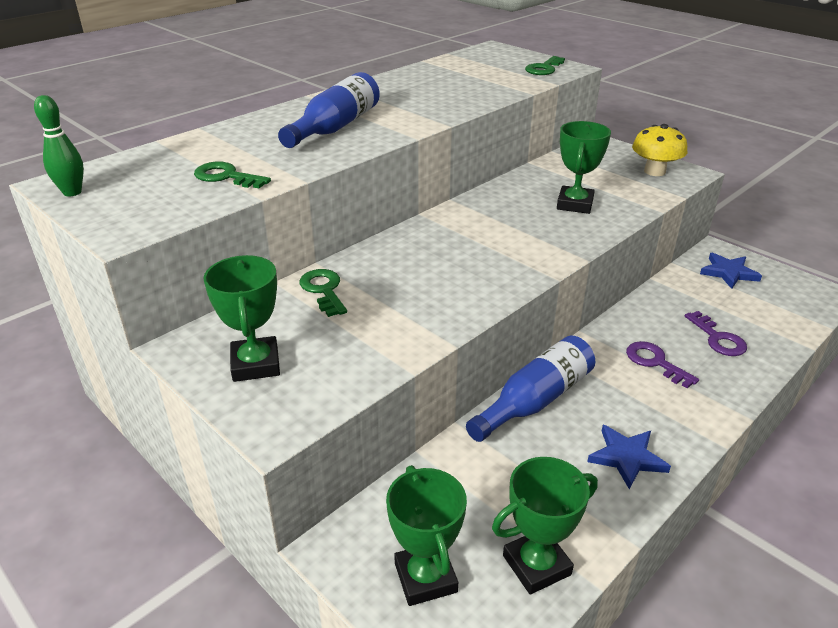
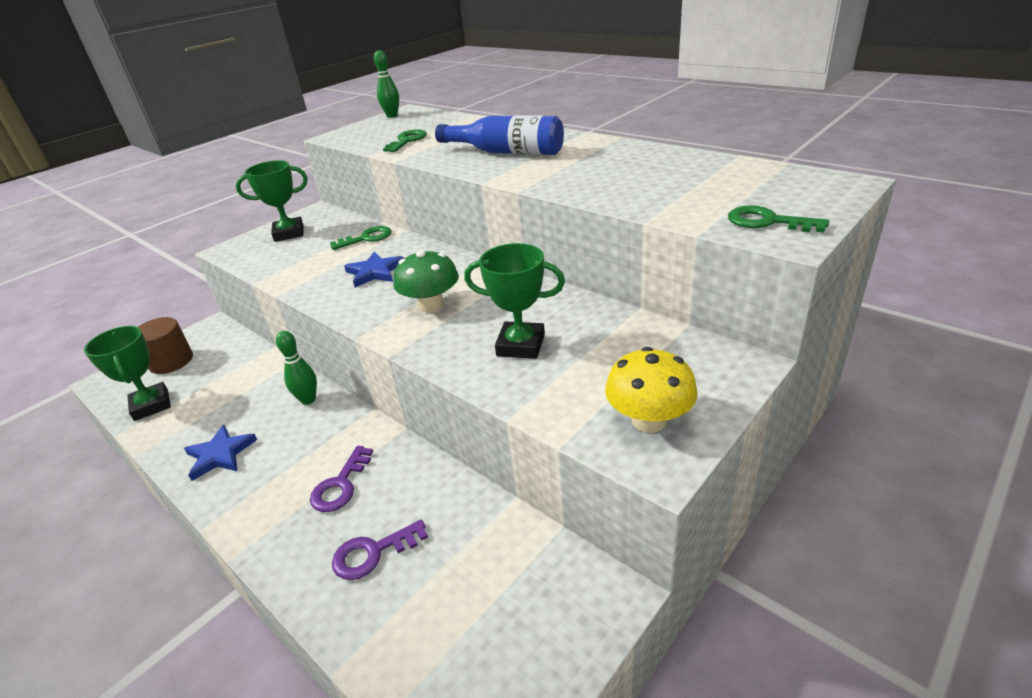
camera: 90 degrees right, 0 degrees up
green trophy [386,465,467,606] -> brown cylinder [138,317,193,374]
blue bottle [466,335,595,442] -> green bowling pin [276,331,317,405]
purple key [626,341,699,388] -> purple key turned 150 degrees clockwise [310,446,373,512]
blue star [700,253,762,289] -> blue star moved to [344,251,404,288]
none -> green mushroom [394,250,459,312]

